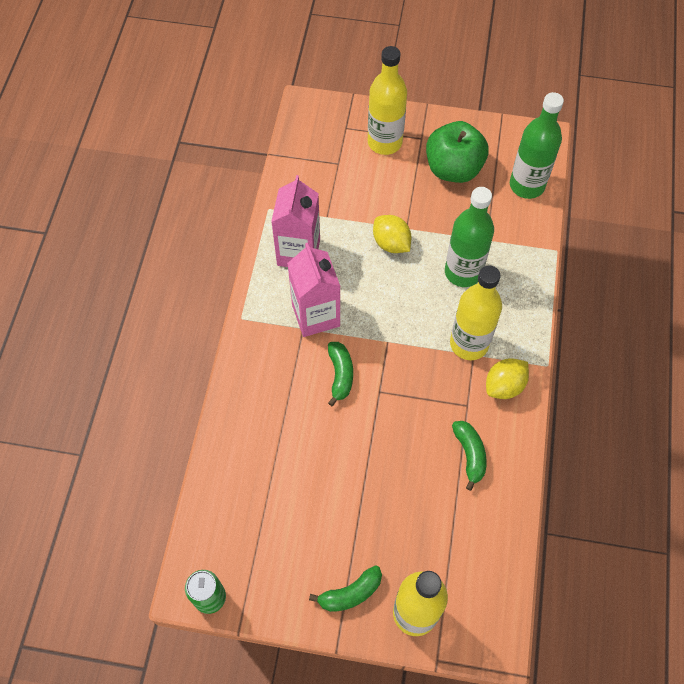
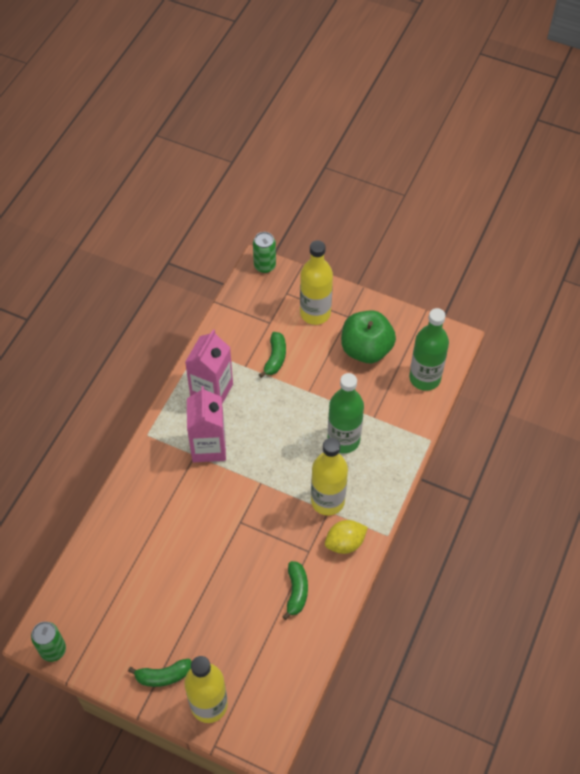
camera: 15 degrees right, 5 degrees down
green banana [328,342,353,406] -> green banana moved to [259,332,286,378]
yellow lemon [373,215,411,253] -> none
none -> green can [253,232,276,273]

